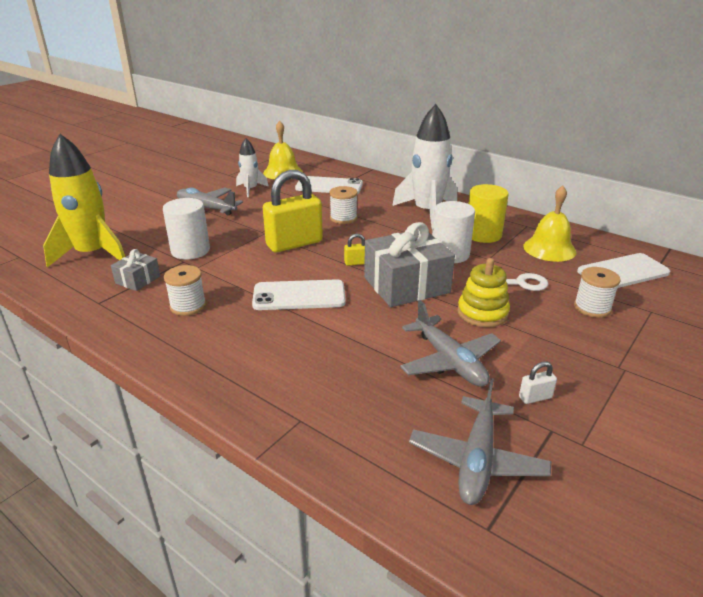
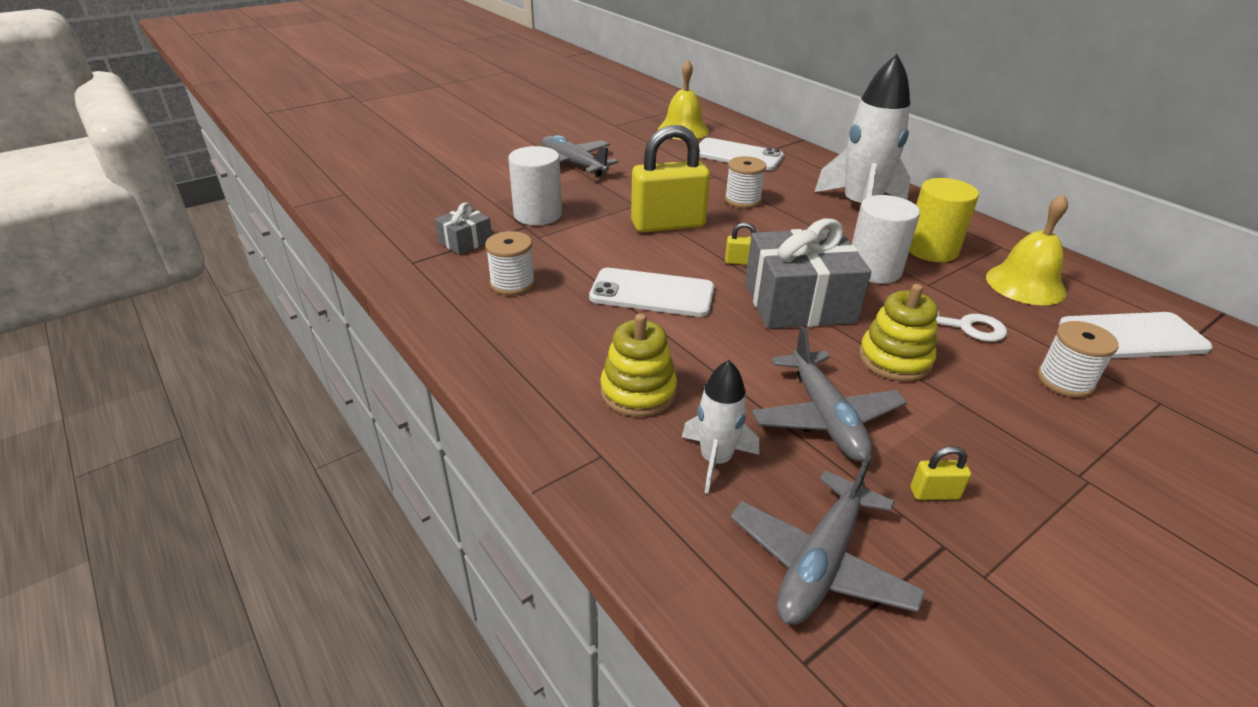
camera: 15 degrees right, 5 degrees up
yellow rocket [43,134,125,267] -> none
white rocket [236,138,269,197] -> white rocket moved to [682,360,759,494]
white padlock [519,362,557,404] -> yellow padlock [910,446,971,500]
none -> yellow stacking toy [600,313,677,417]

